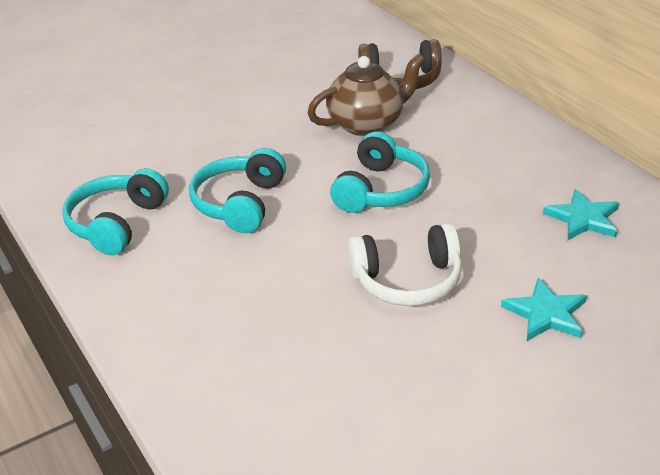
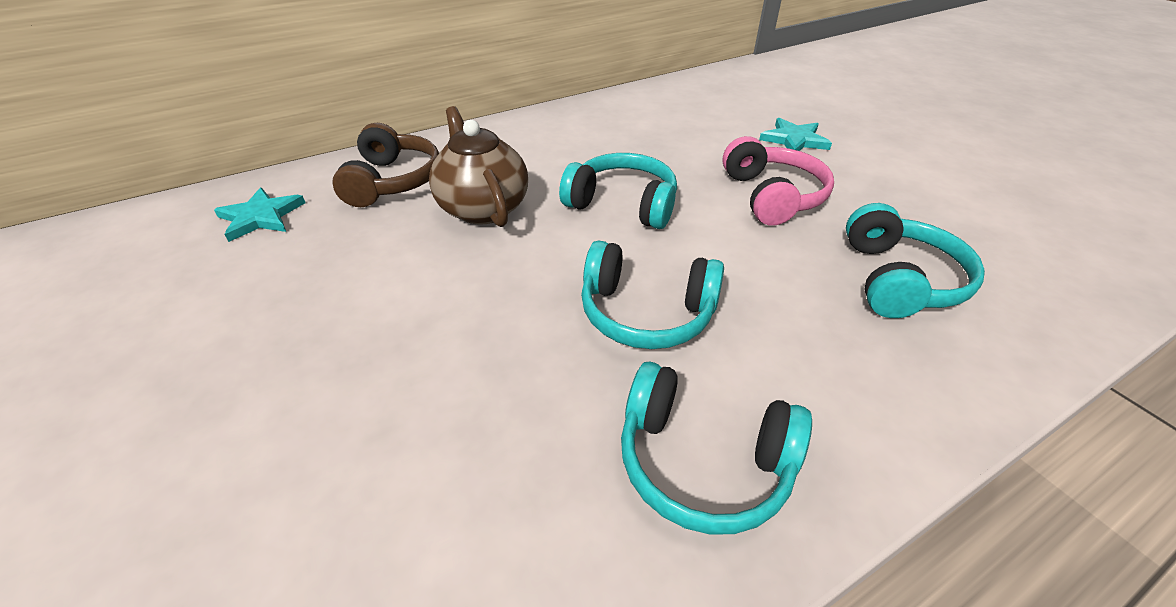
camera: 90 degrees left, 5 degrees up
white headphones [348,223,462,306] -> pink headphones [722,136,834,226]
turquoise star [543,189,619,240] -> turquoise star moved to [214,188,305,242]
none -> turquoise headphones [846,203,985,318]

